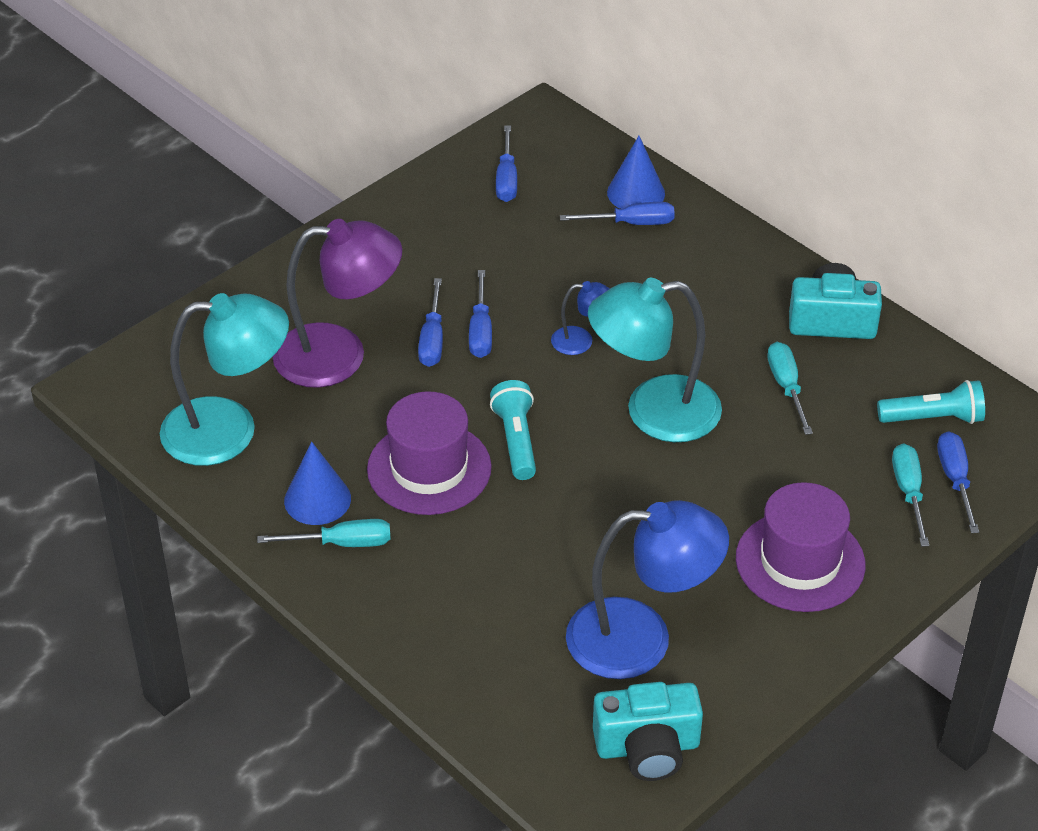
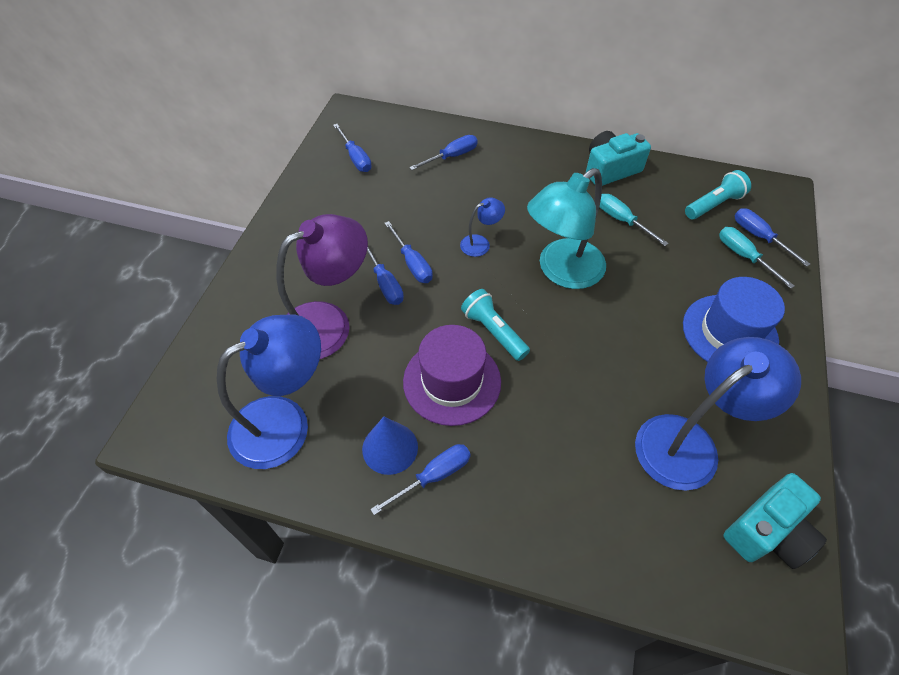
camera: 30 degrees left, 10 degrees up
turquoise lamp [160,293,289,466] -> blue lamp [217,314,321,469]
turquoise screwdriver [257,519,390,547] -> blue screwdriver [370,444,471,515]
blue cone [607,136,665,209] -> none
purple hat [736,482,866,612] -> blue hat [683,277,785,362]

